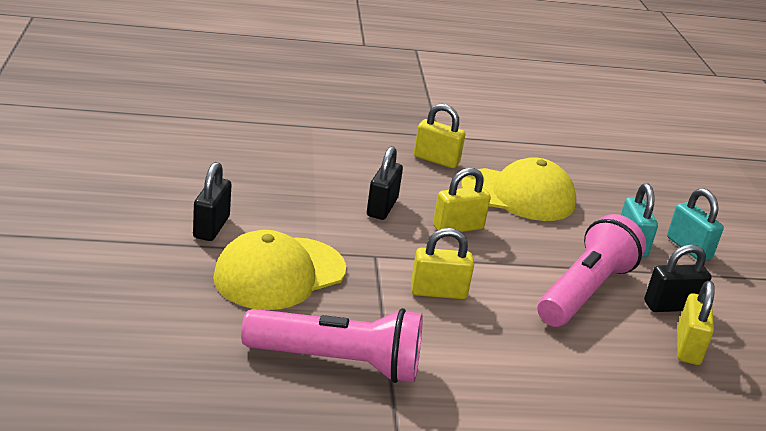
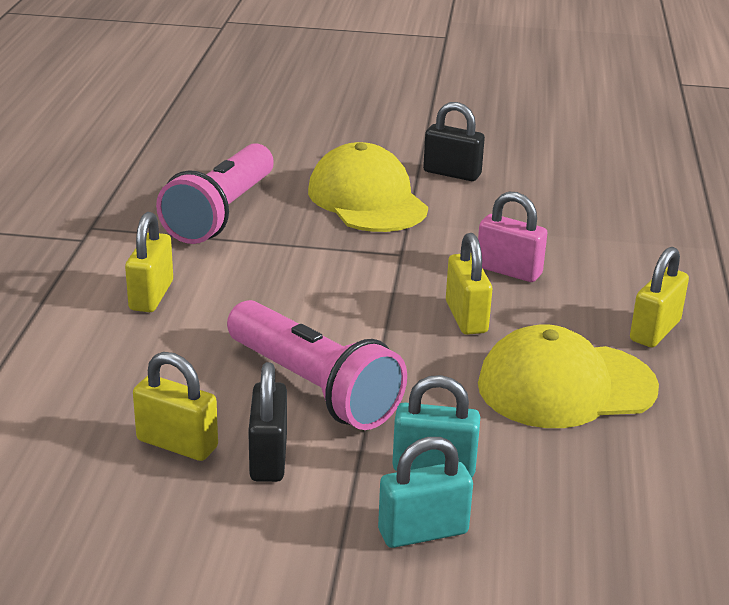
camera: 105 degrees right, 0 degrees up
black padlock [367,146,403,220] -> pink padlock [478,192,547,282]
yellow padlock [411,228,474,299] -> yellow padlock moved to [125,212,173,312]
yellow cap [461,157,576,221] -> yellow cap turned 60 degrees clockwise [478,324,659,428]

